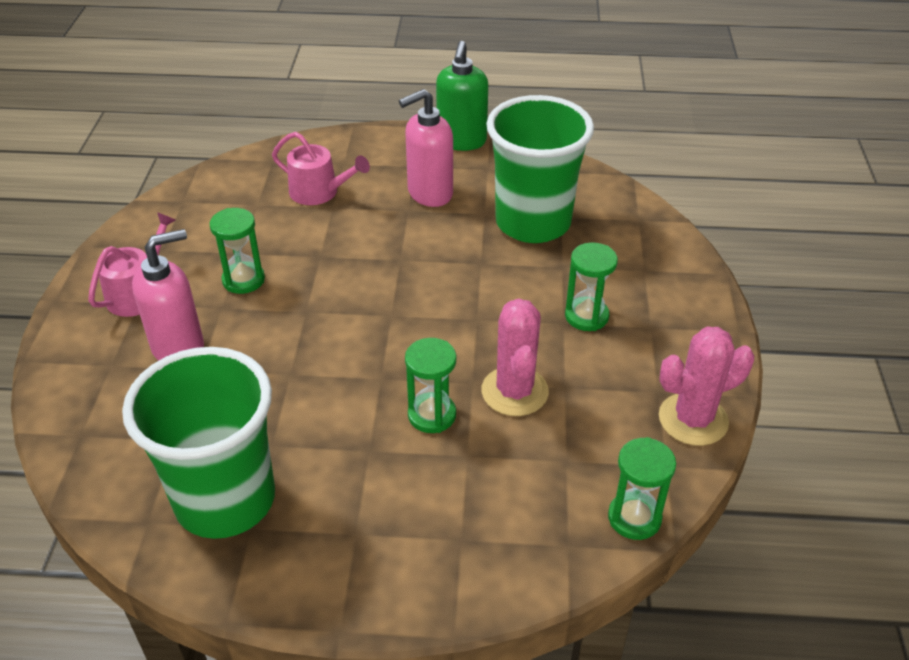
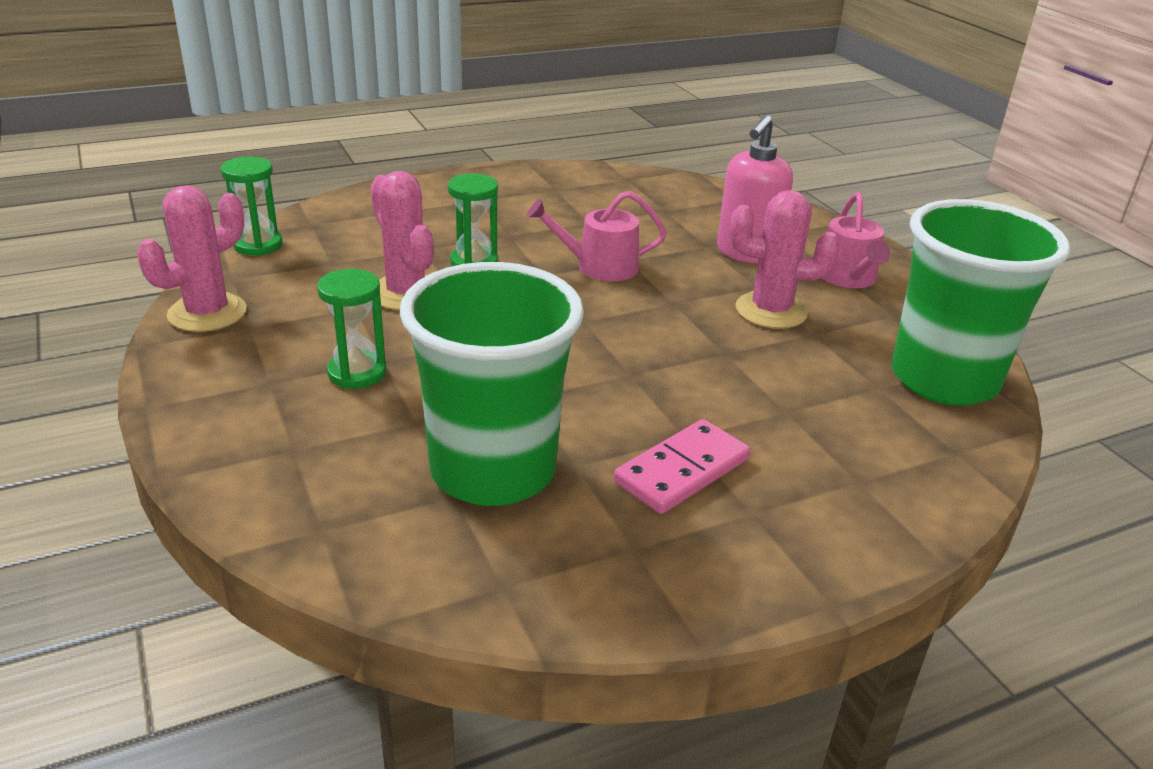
camera: 150 degrees right, 10 degrees down
green cup [122,347,275,539] -> green cup moved to [891,199,1070,406]
green hourglass [210,208,265,294] -> pink cactus [730,190,840,329]
pink watering can [272,132,370,205] -> pink watering can moved to [527,191,666,281]
pink soap dispenser [399,89,453,207] -> pink domino [614,419,750,514]
green soap dispenser [436,41,488,151] -> none

